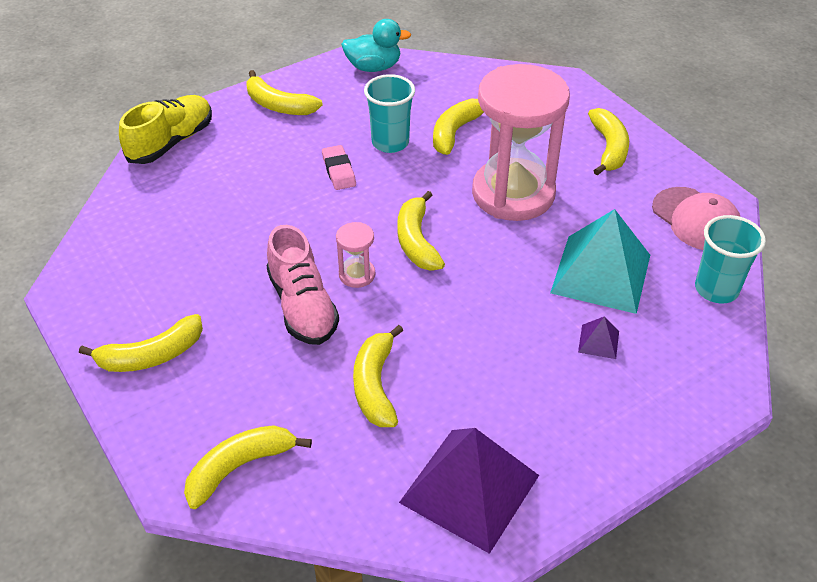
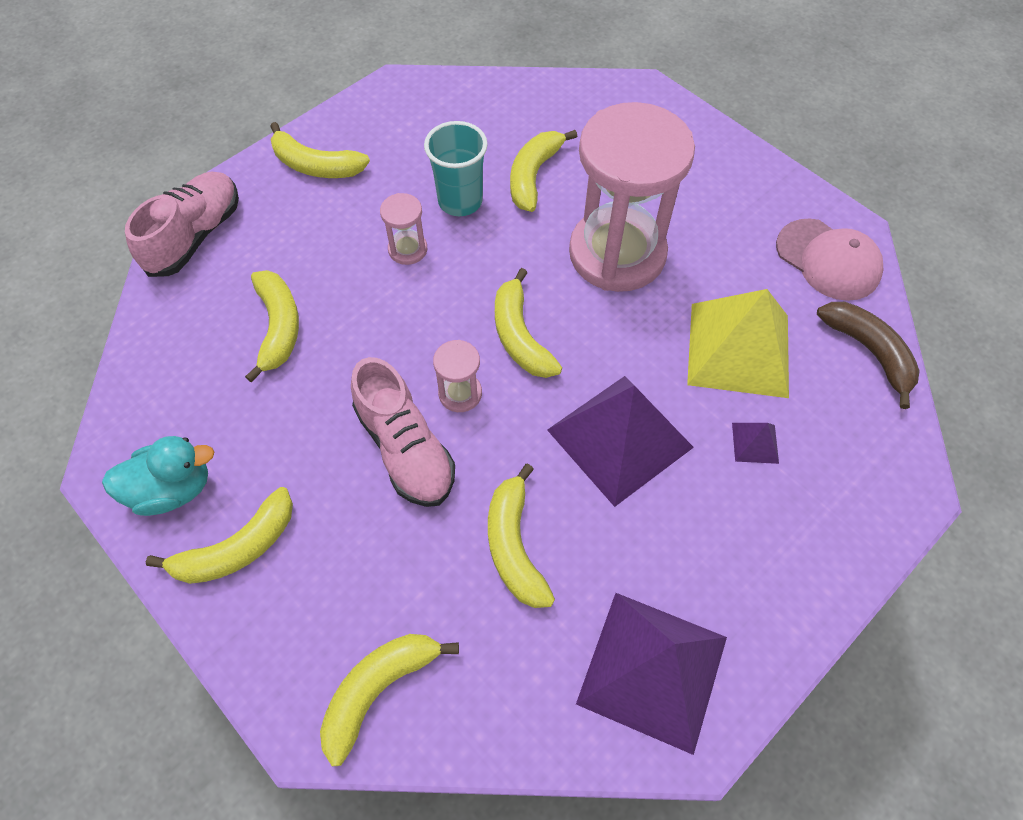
camera: 10 degrees left, 15 degrees up
yellow shoe [119,95,212,164] -> pink shoe [125,171,239,277]
pink eraser [322,145,356,190] -> pink hourglass [380,193,427,265]
turquoise duck [341,19,411,72] -> turquoise duck moved to [102,436,214,516]
turquoise pyramid [550,209,650,314] -> yellow pyramid [687,289,789,398]
yellow banana [588,108,629,176] -> yellow banana moved to [245,270,299,383]
turquoise cup [695,215,766,303] -> brown banana [817,302,920,409]
none -> purple pyramid [547,376,694,507]

